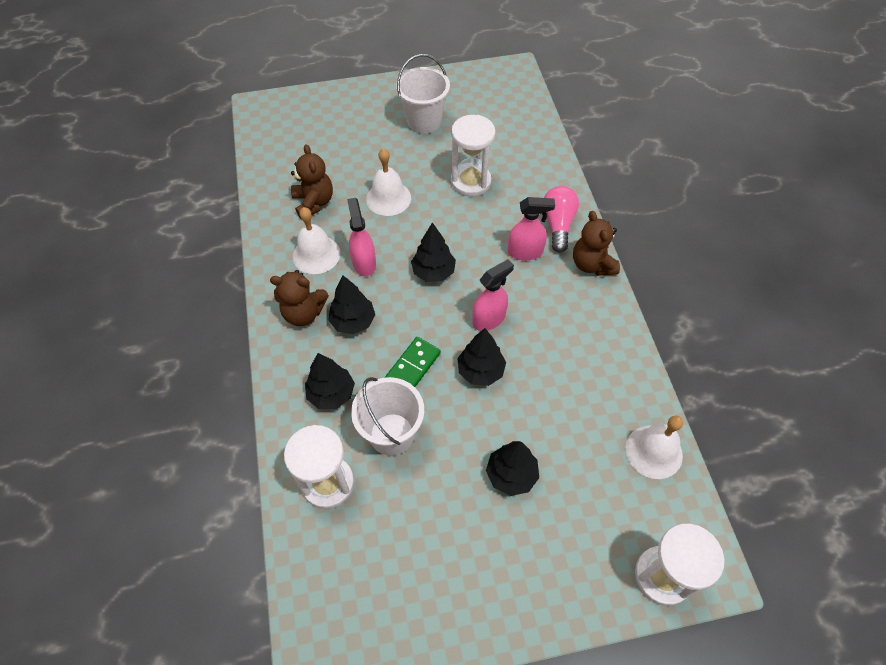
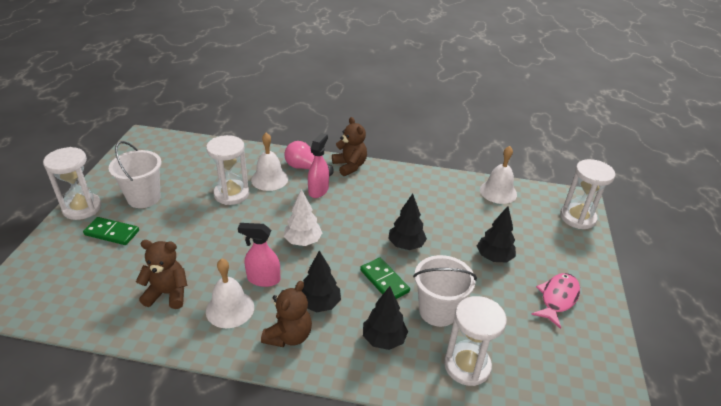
camera: 70 degrees left, 20 degrees down
white bell [366,148,411,216] -> white bell moved to [251,133,288,191]
black tree [411,222,456,282] -> white tree [284,189,322,246]
pink spray bottle [472,259,514,331] -> none
brown teddy bear [573,211,620,276] -> brown teddy bear turned 120 degrees counterclockwise [332,117,367,176]
none -> white hourglass [43,147,102,220]
none -> green domino [83,217,139,245]
none -> pink fish [531,273,580,329]

